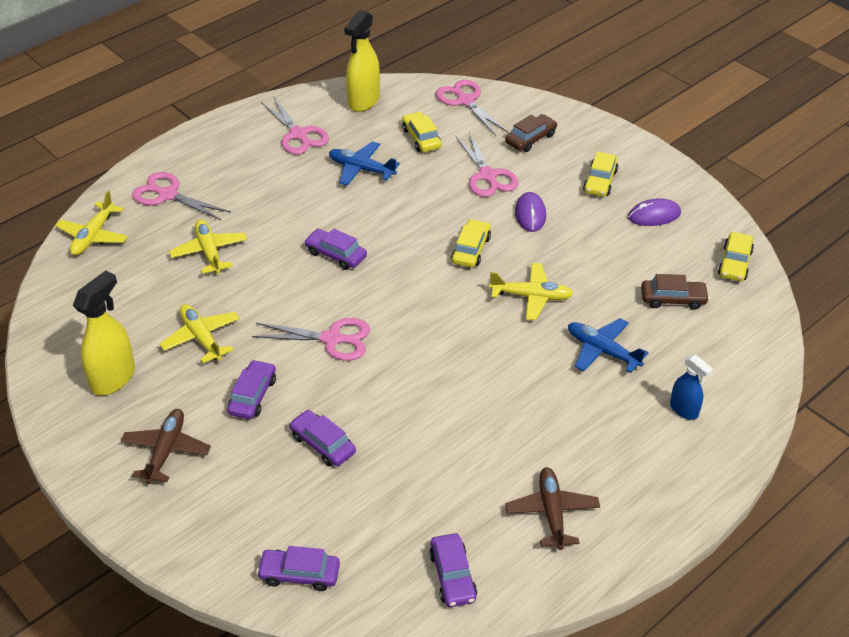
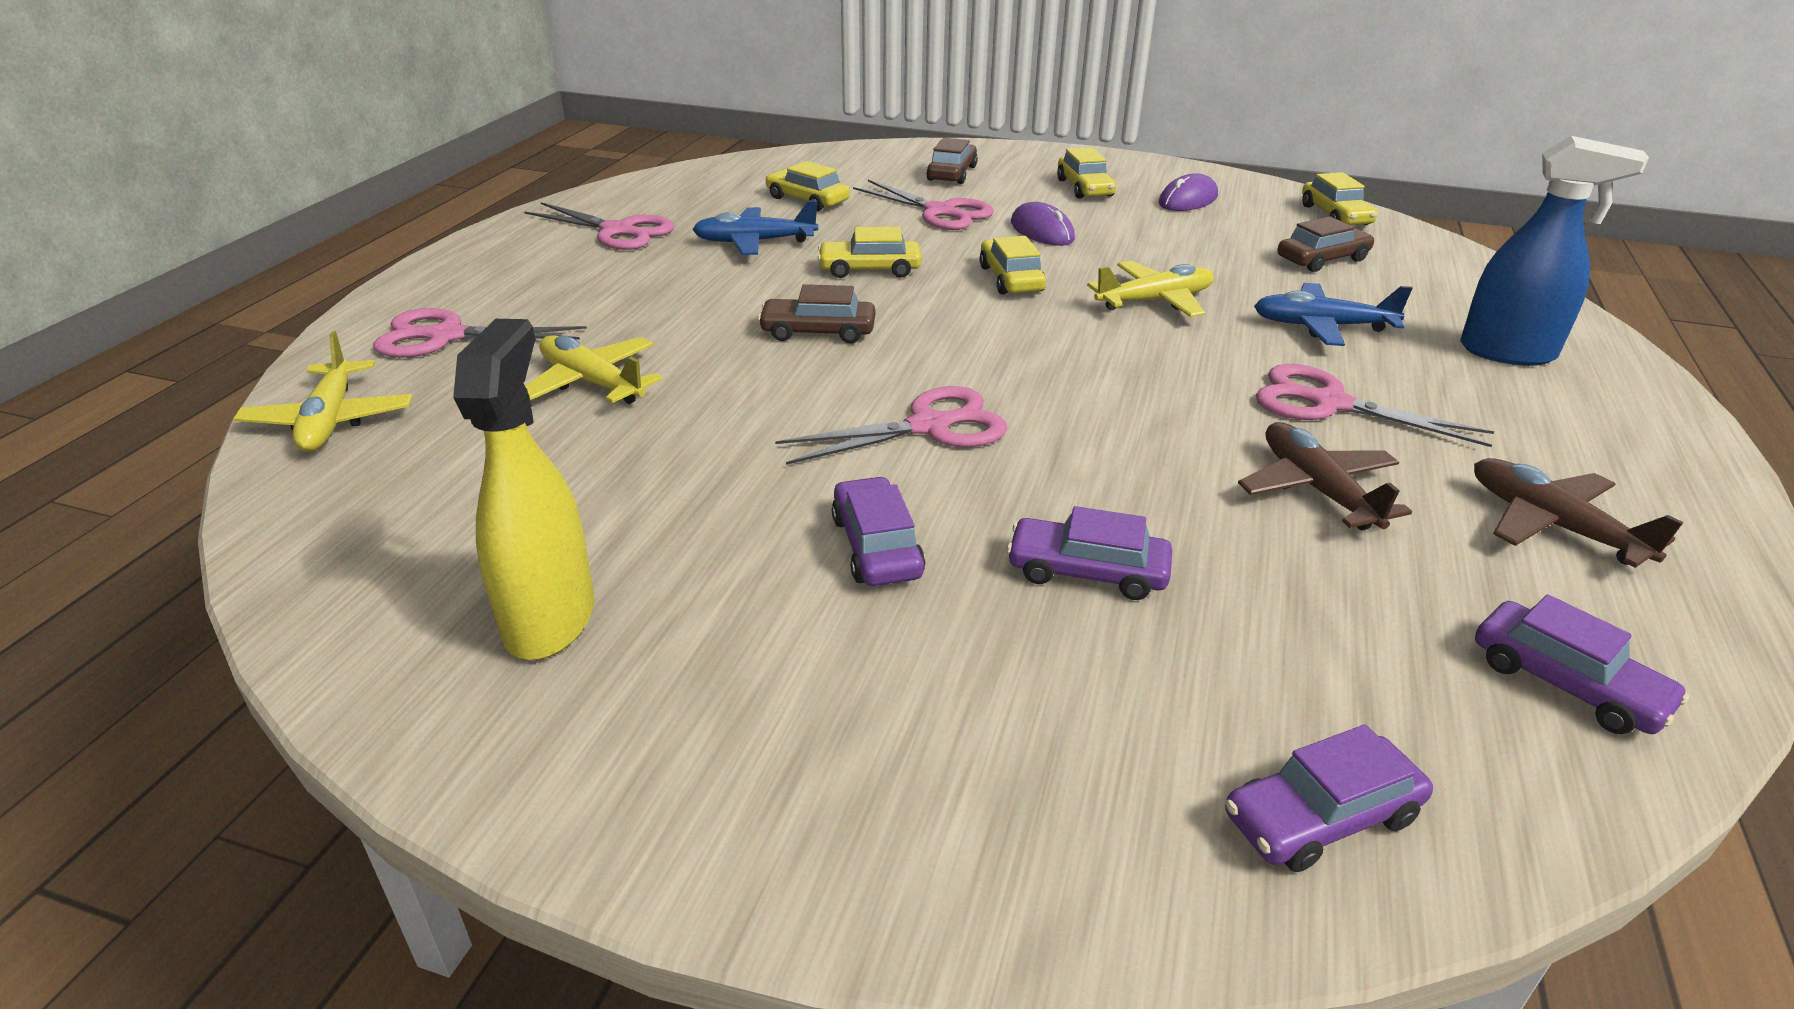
camera: 30 degrees left, 10 degrees down
brown plane [121,409,211,484] -> brown plane moved to [1238,422,1412,530]
yellow plane [159,304,240,363] -> none
purple car [304,228,367,270] -> brown car [758,284,875,343]
yellow spray bottle [344,10,380,112] -> none
pink scissors [436,80,508,136] -> pink scissors moved to [1256,364,1494,447]
blue spray bottle [670,354,713,420] -> blue spray bottle [1460,136,1649,366], size x1.70
none -> yellow car [818,227,921,278]

